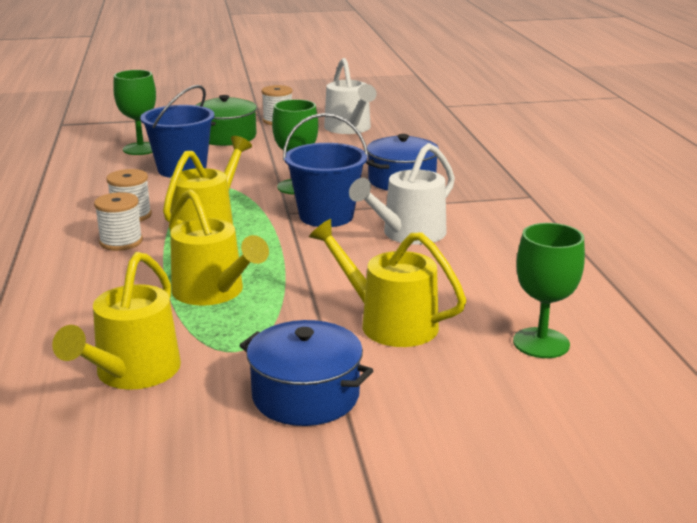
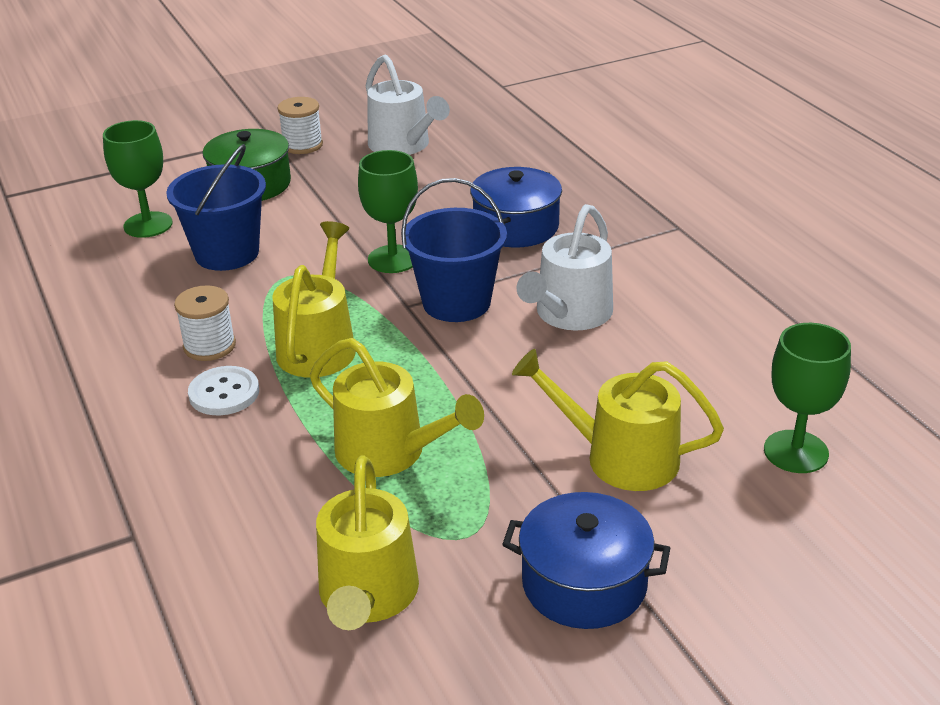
camera: 15 degrees left, 10 degrees up
white spool [94,192,143,251] -> white button [188,366,259,415]

